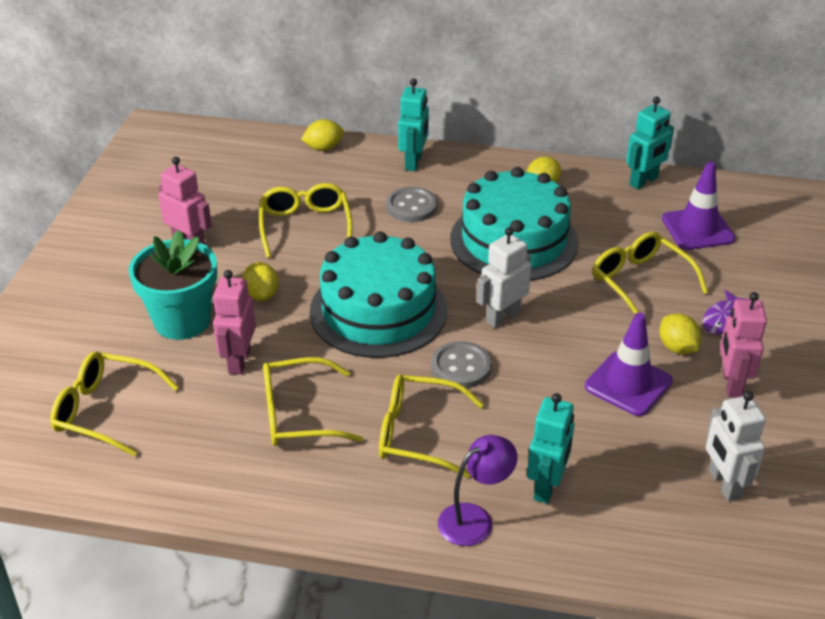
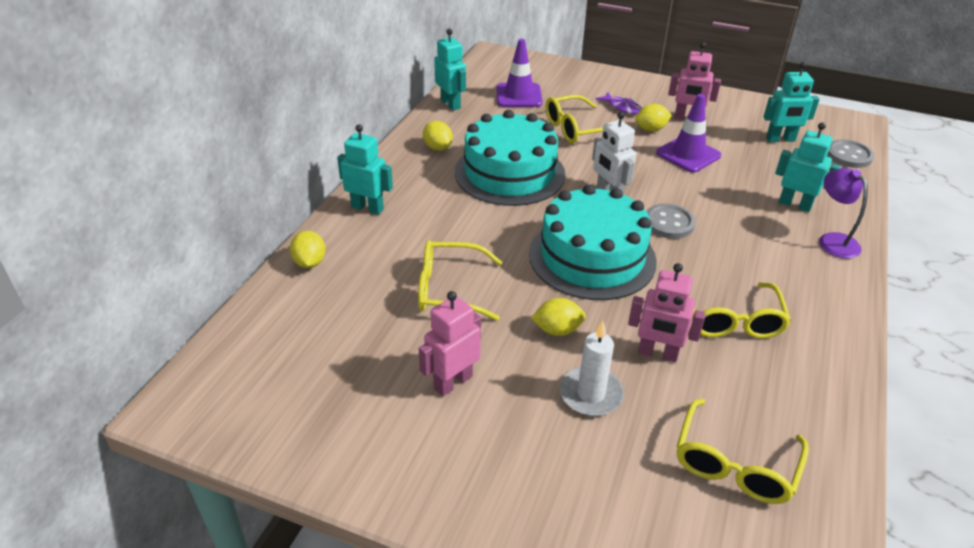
camera: 80 degrees left, 0 degrees up
turquoise flower pot [128,230,217,340] -> white candle [560,321,624,416]
yellow glasses [379,374,484,478] -> none
grey button [386,187,437,222] -> grey button moved to [827,140,874,168]
white robot [706,391,766,501] -> turquoise robot [764,62,820,142]

